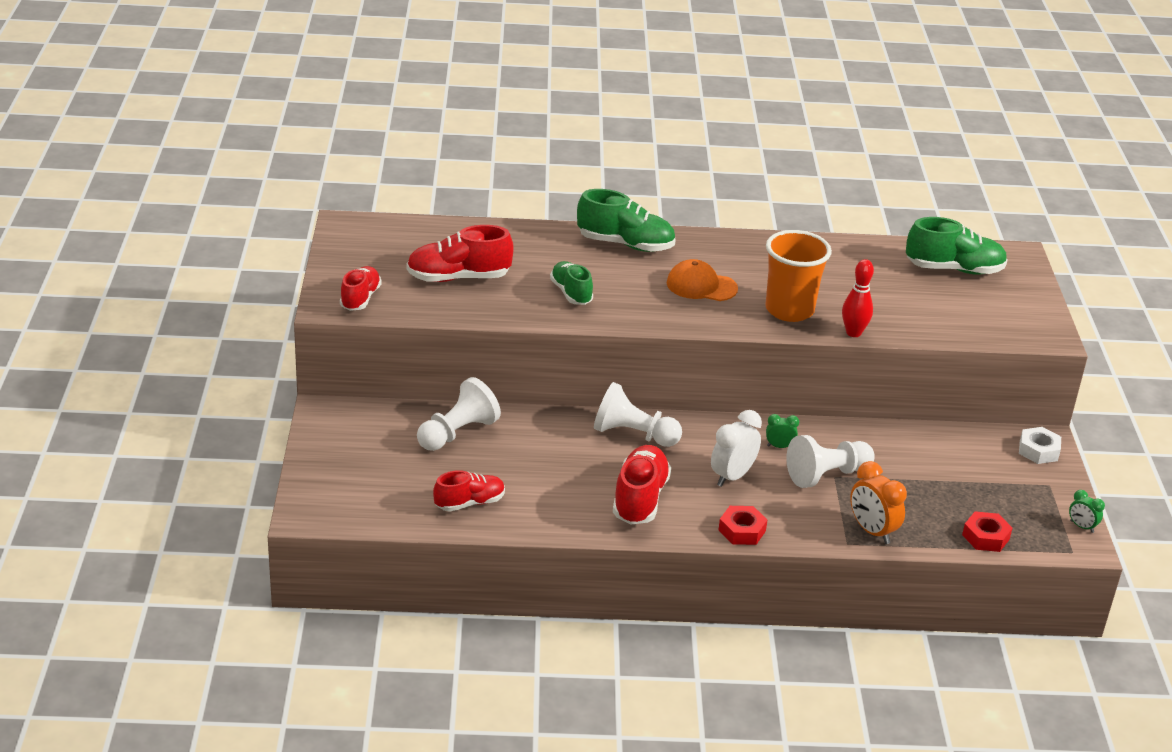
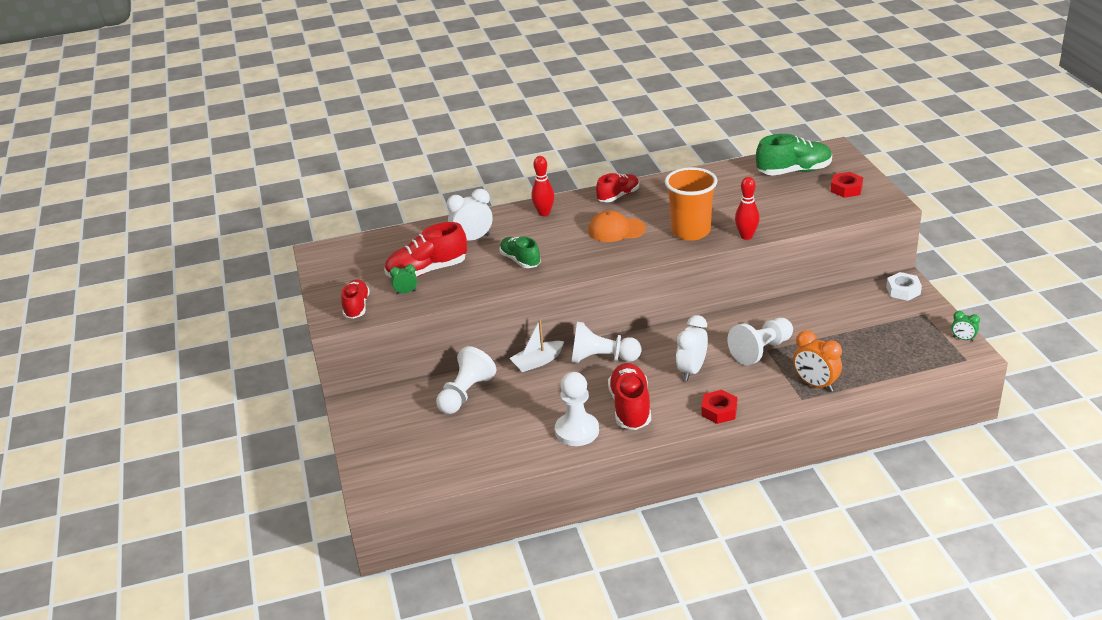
camera: 10 degrees left, 0 degrees up
red shoe [433,470,505,512] -> red shoe moved to [596,173,639,202]
green shoe [577,189,676,252] -> red bowling pin [531,156,555,216]
green clock [766,414,799,448] -> green clock moved to [390,264,417,294]
red nut [962,511,1012,552] -> red nut moved to [831,172,863,198]
none -> white clock [447,189,493,240]
none -> white boat [509,319,564,372]
none -> white pawn [555,372,599,446]

